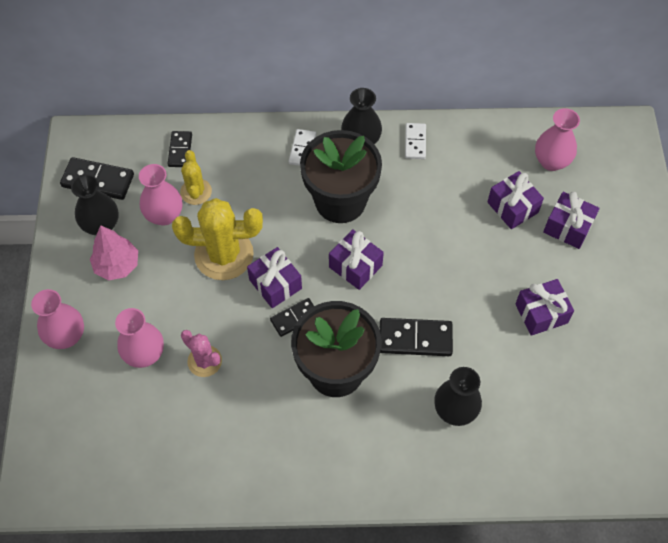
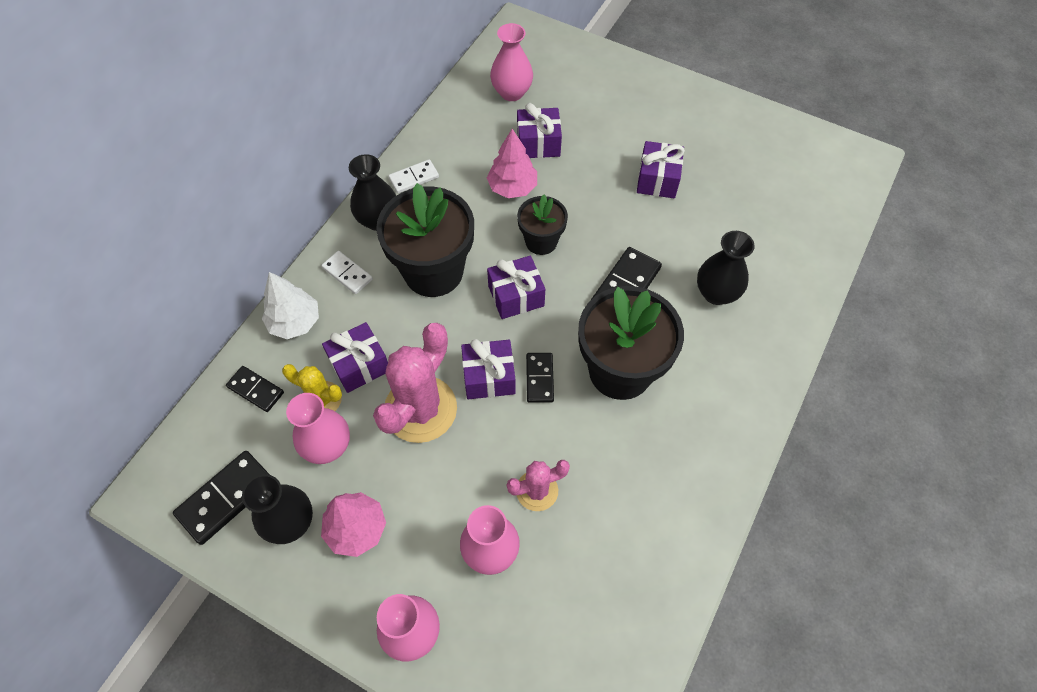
camera: 60 degrees left, 0 degrees up
yellow cactus [172,198,263,280] -> pink cactus [373,323,457,443]
white domino [405,123,426,159] -> white domino turned 60 degrees counterclockwise [389,159,439,193]
purple gift [543,192,600,249] -> purple gift moved to [322,322,388,393]
none -> white tree [262,272,319,339]
none -> pink tree [487,129,537,198]
none -> black flower pot [517,195,568,255]

